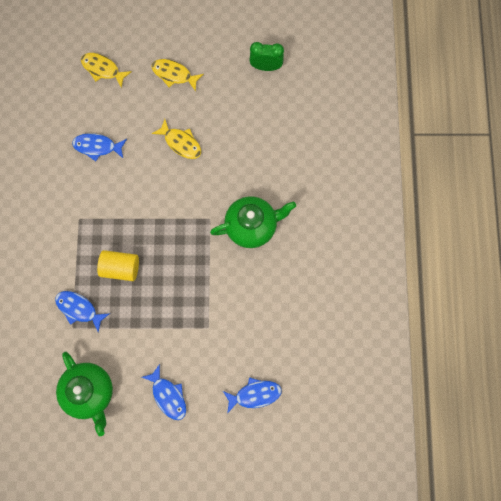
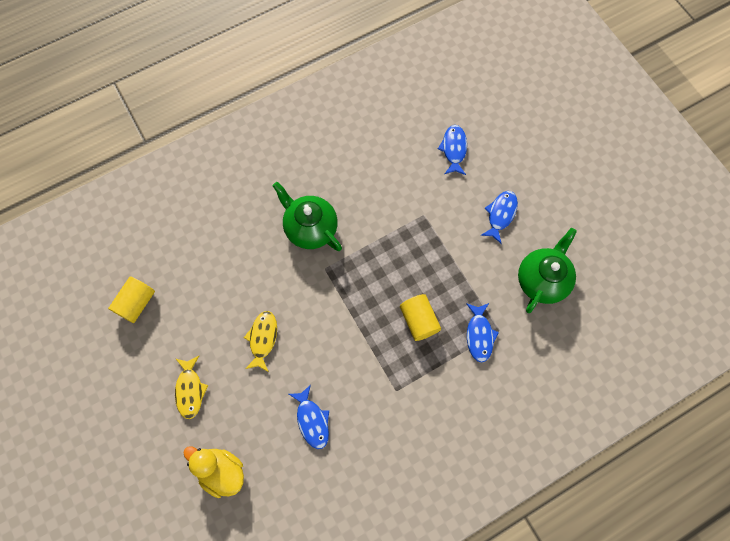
camera: 120 degrees left, 5 degrees down
yellow fish [81,53,132,88] -> yellow duck [183,446,244,498]
blue fish [223,377,282,413] -> blue fish turned 45 degrees clockwise [438,125,467,175]
green clock [250,42,284,71] -> yellow cylinder [108,276,155,323]

